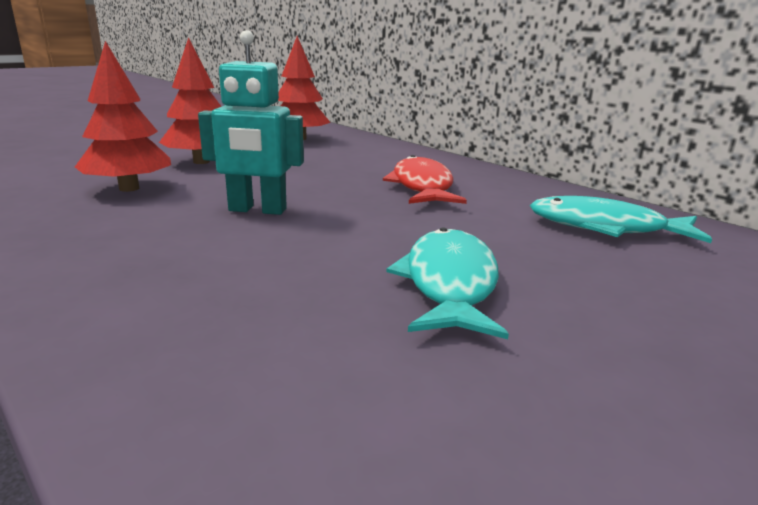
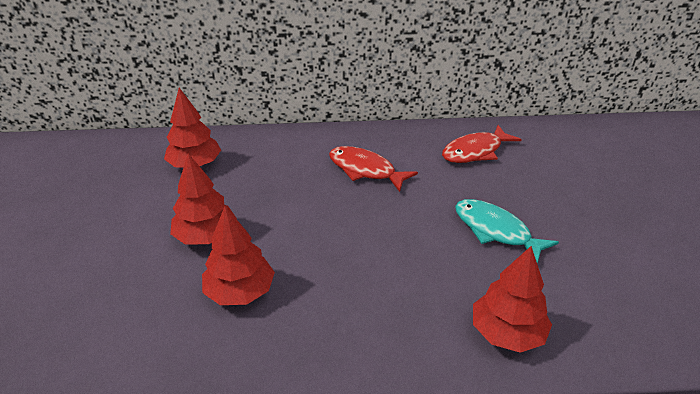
camera: 50 degrees left, 15 degrees up
turquoise robot [198,30,304,215] -> none
turquoise fish [530,196,712,243] -> red fish [442,125,522,163]
none -> red tree [473,246,552,353]

